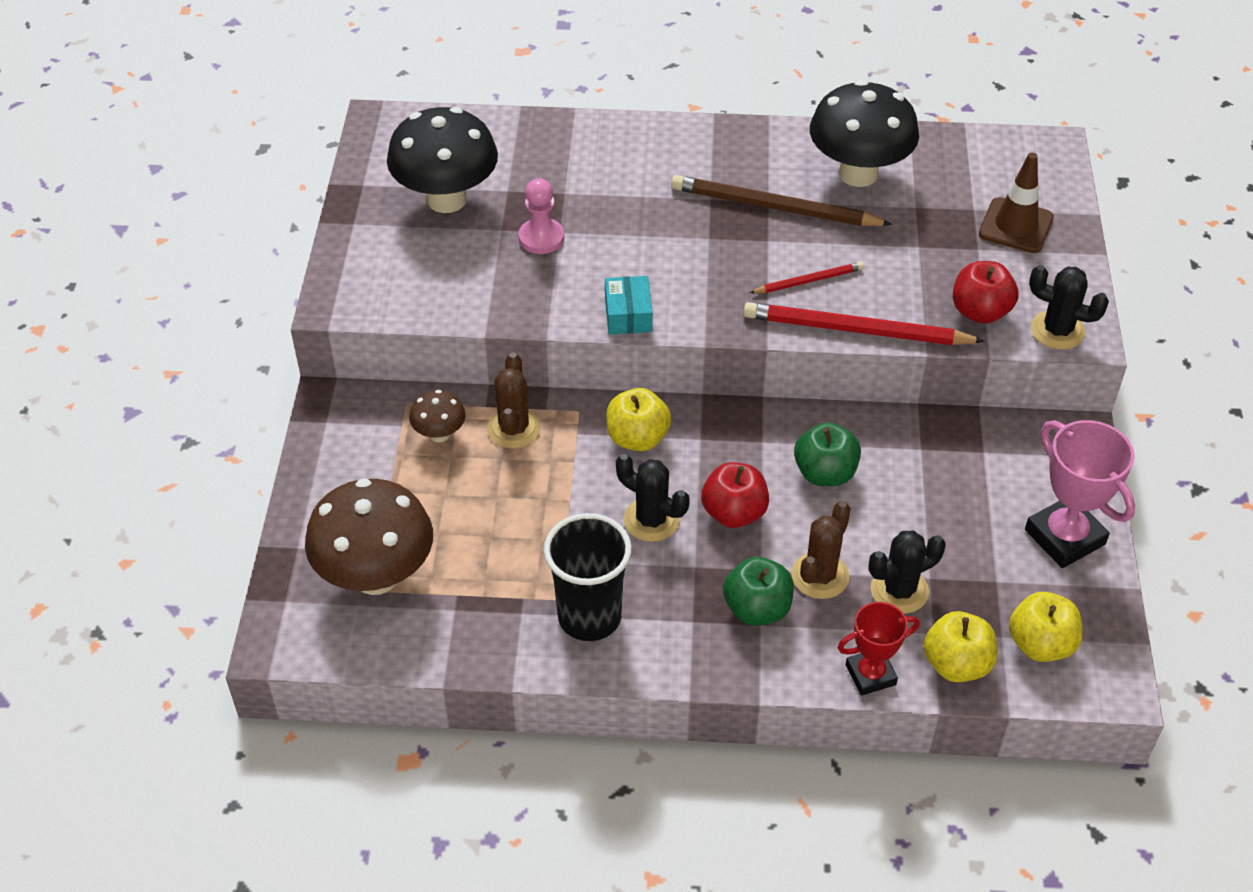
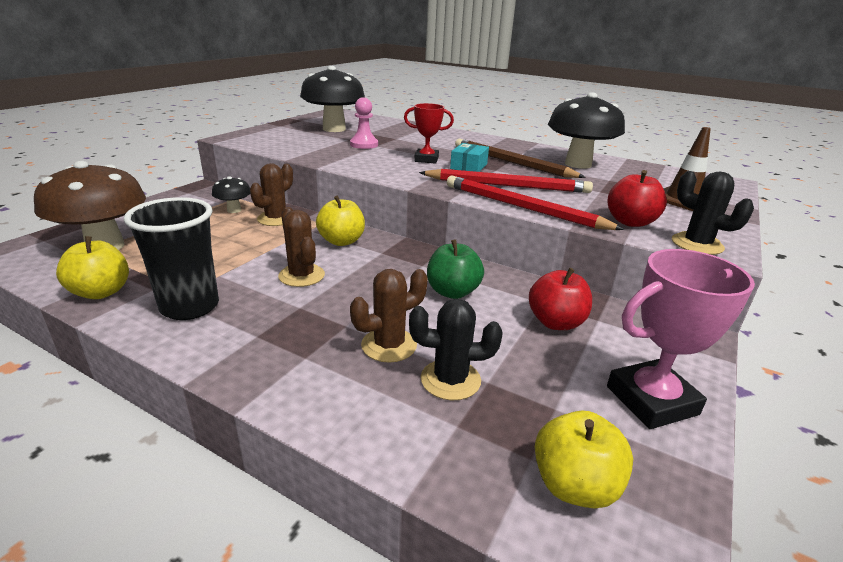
camera: 25 degrees right, 20 degrees down
brown mushroom [409,390,466,442] -> black mushroom [212,176,250,213]
turquoise box [605,276,653,335] -> turquoise box moved to [450,143,489,172]
black cactus [616,454,690,542] -> brown cactus [278,207,325,287]
red apple [701,462,769,528] -> red apple moved to [529,268,592,330]
green apple [723,557,794,625] -> none
red pencil [749,262,864,293] -> red pencil [419,169,593,193], size x1.91
red trophy [838,602,919,696] -> red trophy moved to [404,103,454,164]
yellow apple [924,611,997,682] -> yellow apple moved to [56,236,129,299]
pink trophy [1025,420,1135,568] -> pink trophy turned 75 degrees clockwise [607,249,755,429]

